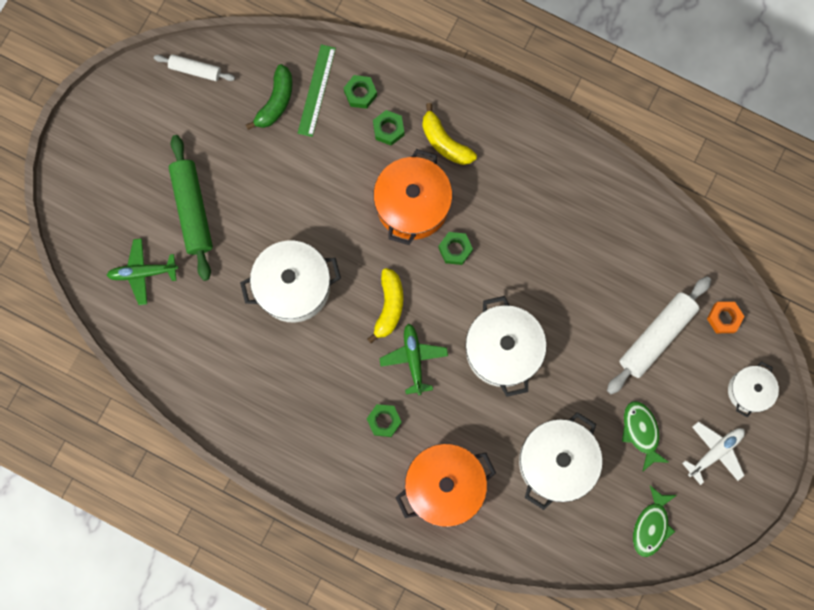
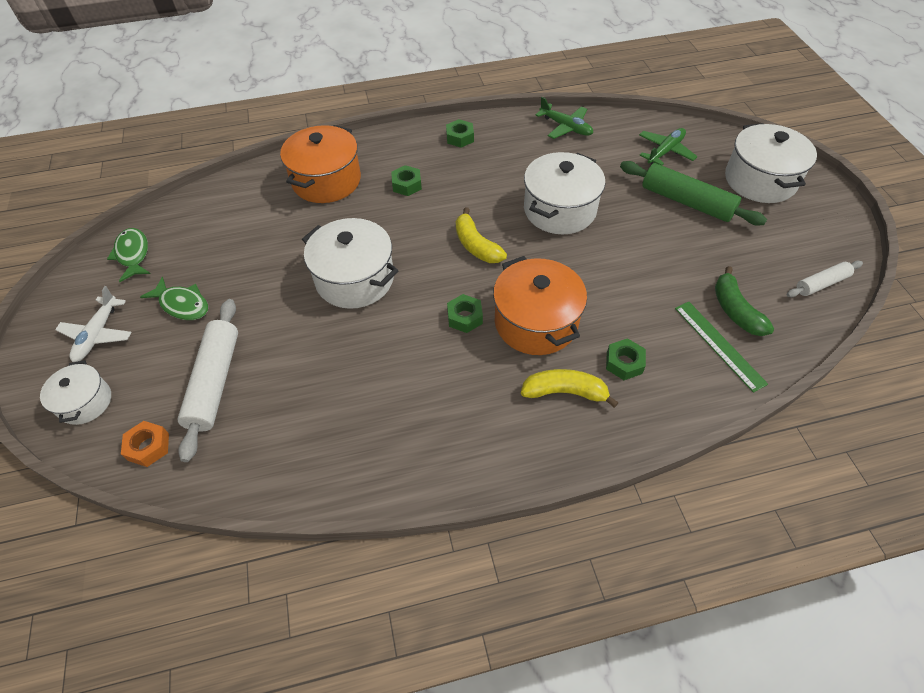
camera: 140 degrees right, 25 degrees down
green nut [344,75,377,109] -> green nut moved to [446,119,474,148]
green plane [379,324,448,395] -> green plane moved to [535,97,593,139]
white pot [519,412,603,510] -> white pot moved to [725,123,817,203]

